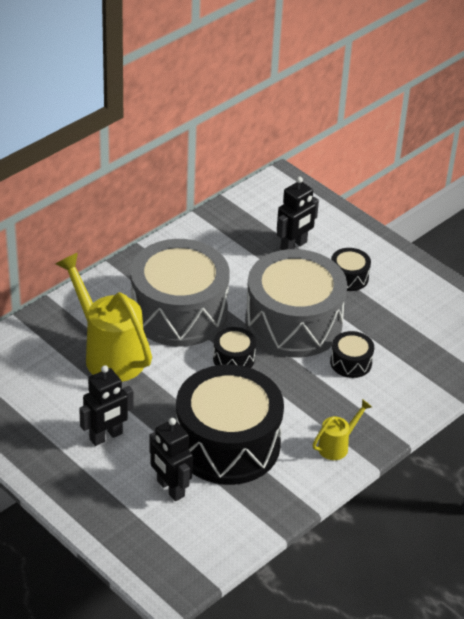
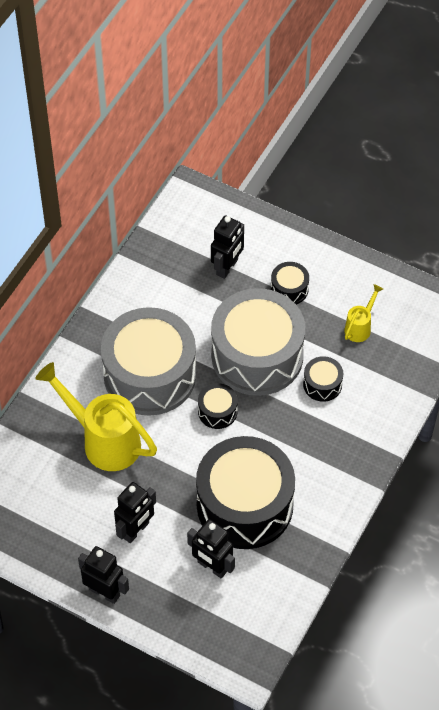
camera: 15 degrees left, 15 degrees up
yellow watering can [312,399,372,460] -> yellow watering can moved to [344,284,383,342]
none -> black robot [78,546,129,604]

